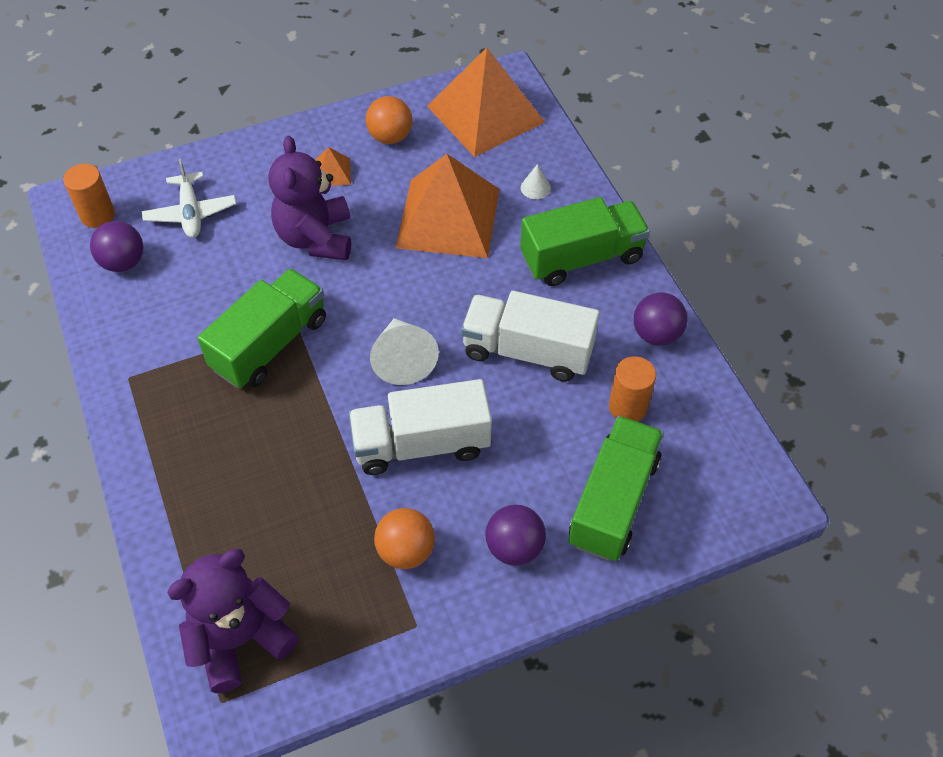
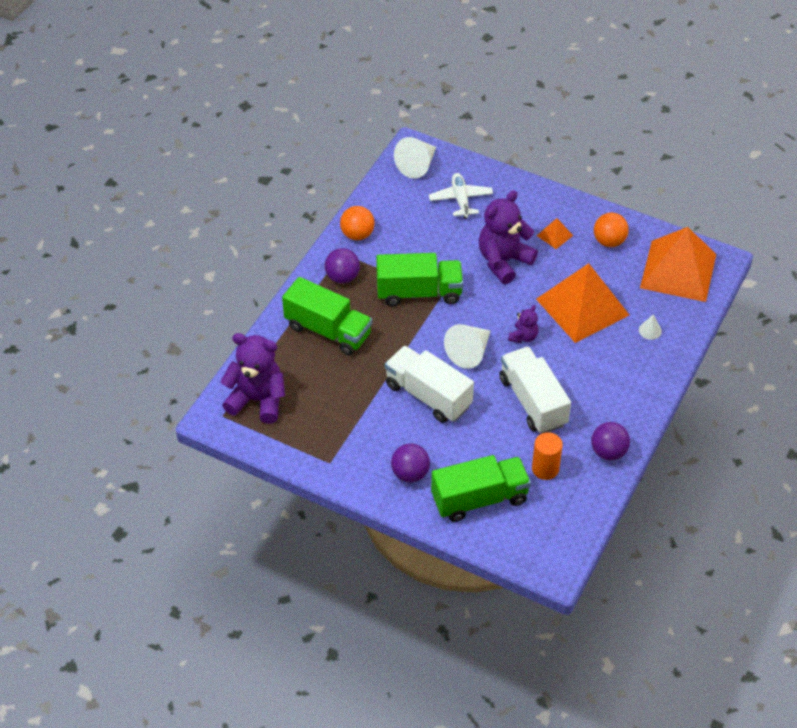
camera: 50 degrees right, 5 degrees down
orange cylinder [63,164,115,228] -> white cone [394,137,436,179]
purple ball [90,221,143,272] -> purple ball moved to [325,248,360,284]
white plane [142,159,236,238] -> white plane turned 135 degrees clockwise [429,173,493,219]
orange ball [374,508,435,569] -> orange ball moved to [340,206,375,240]
green truck [520,197,650,286] -> green truck moved to [282,277,372,356]
none -> purple teddy bear [508,305,538,343]

